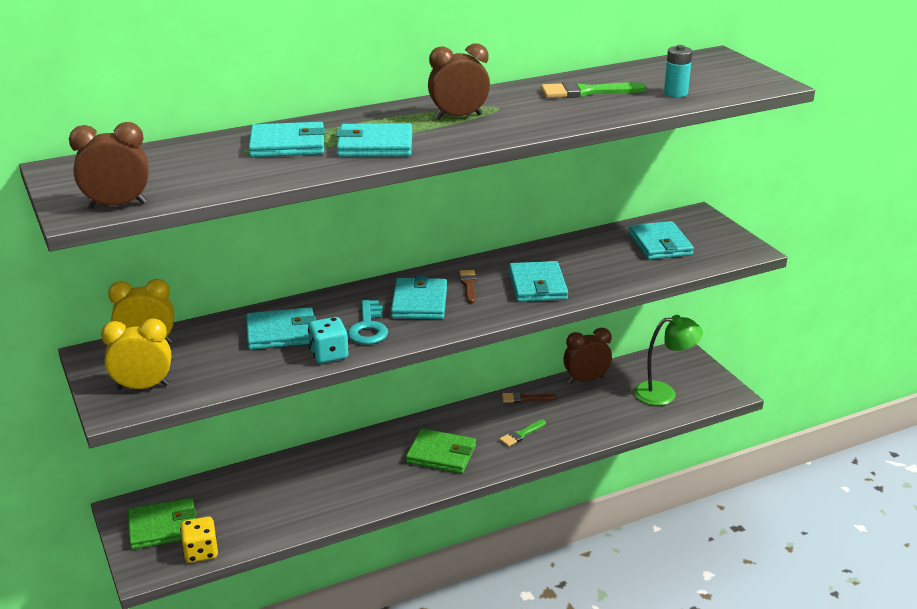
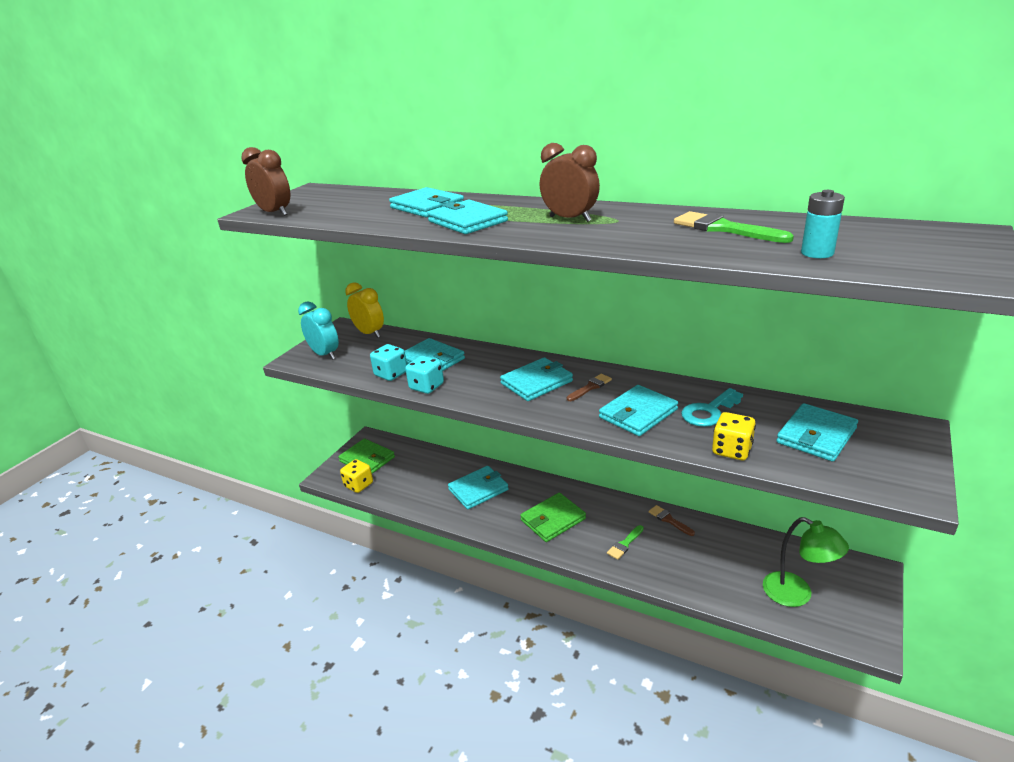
camera: 55 degrees right, 0 degrees up
yellow clock [101,318,171,390] -> turquoise clock [298,301,339,360]
turquoise key [347,300,388,344] -> turquoise key moved to [681,388,743,427]
green wallet [406,428,476,474] -> green wallet turned 75 degrees clockwise [520,492,586,542]
green brush [499,420,546,447] -> green brush turned 60 degrees counterclockwise [607,525,644,560]
brown clock [564,328,612,384] -> none
none -> turquoise dice [370,344,407,381]
none -> turquoise wallet [448,466,509,510]
none -> yellow dice [712,412,756,460]

